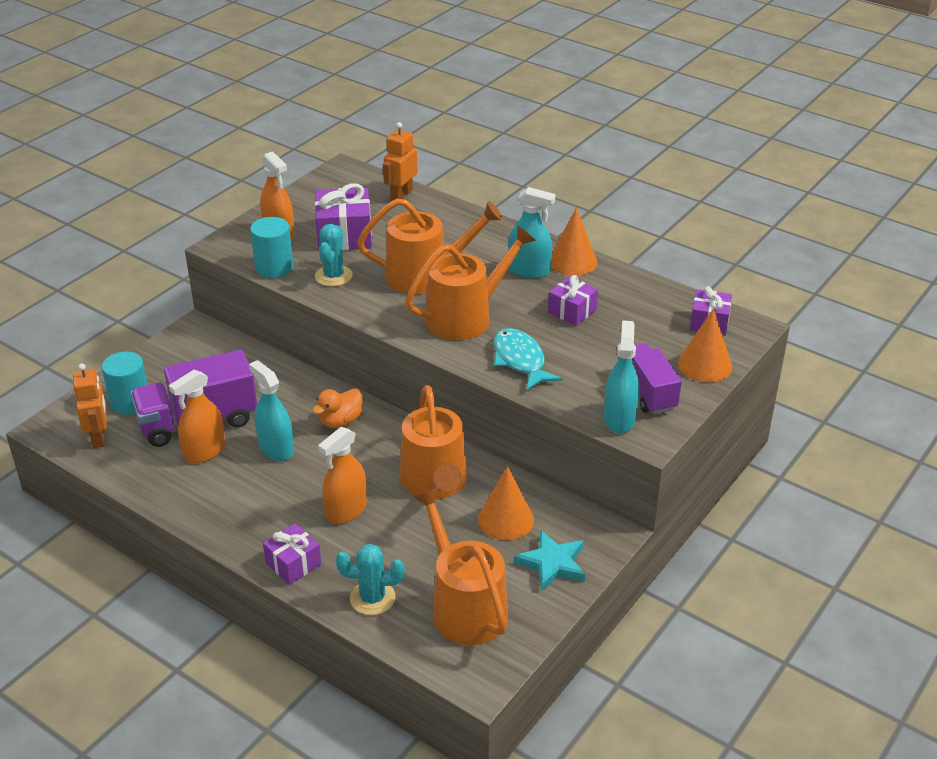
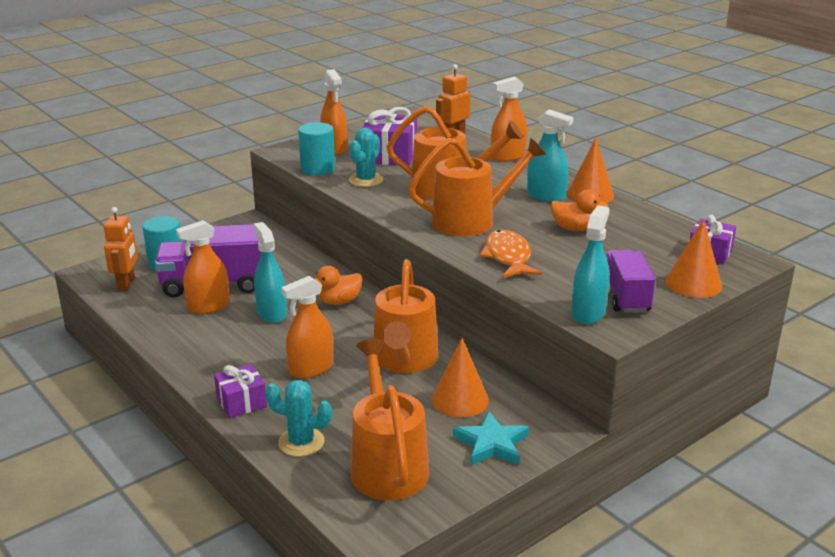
camera: 15 degrees right, 10 degrees down
turquoise fish [493,328,562,391] -> orange fish [480,230,542,278]
purple gift [548,275,598,326] -> orange duck [551,189,608,231]
none -> orange spray bottle [491,77,527,162]

